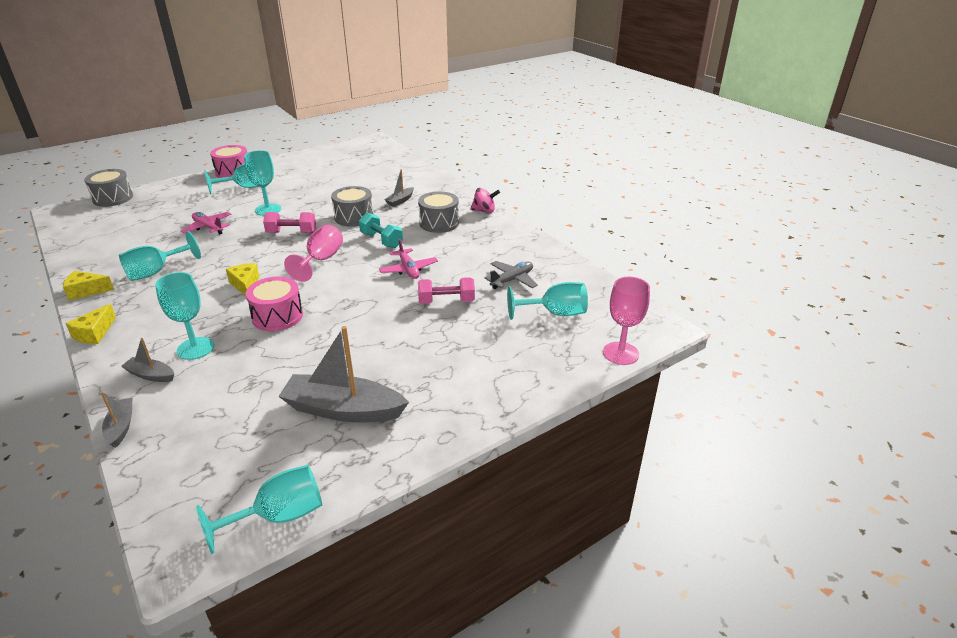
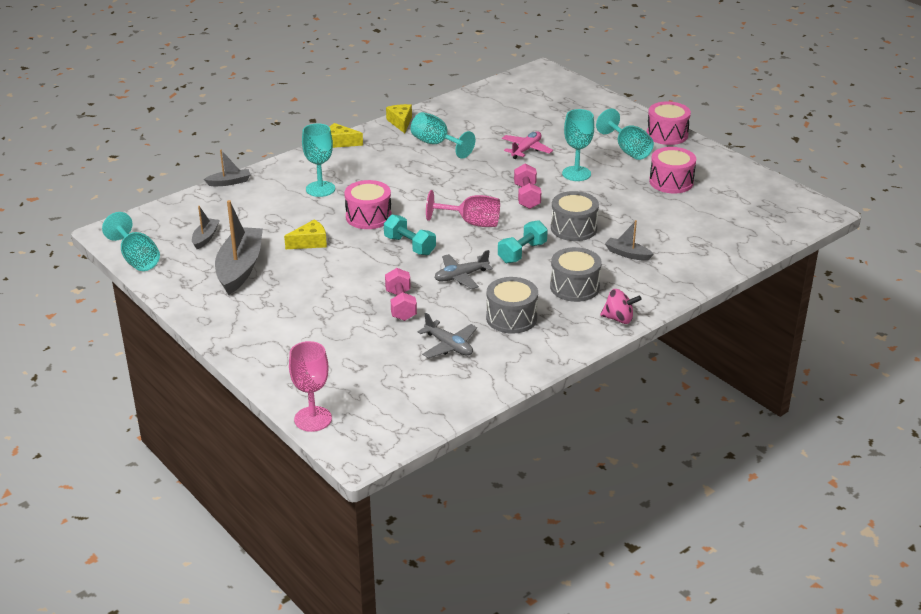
camera: 85 degrees right, 0 degrees up
grey drum [84,169,133,207] -> grey drum moved to [486,277,538,334]
grey boat [121,338,174,382] -> grey boat moved to [192,206,220,249]
yellow cheese [226,263,259,296] -> yellow cheese moved to [284,219,327,249]
pink plane [379,239,438,279] -> grey plane [435,250,493,289]
pink spinning top [470,188,500,213] -> pink spinning top turned 75 degrees counterclockwise [600,289,642,324]
turquoise goblet [507,282,588,320] -> none
none -> turquoise dumbbell [384,215,436,255]
none -> pink drum [649,147,696,193]

